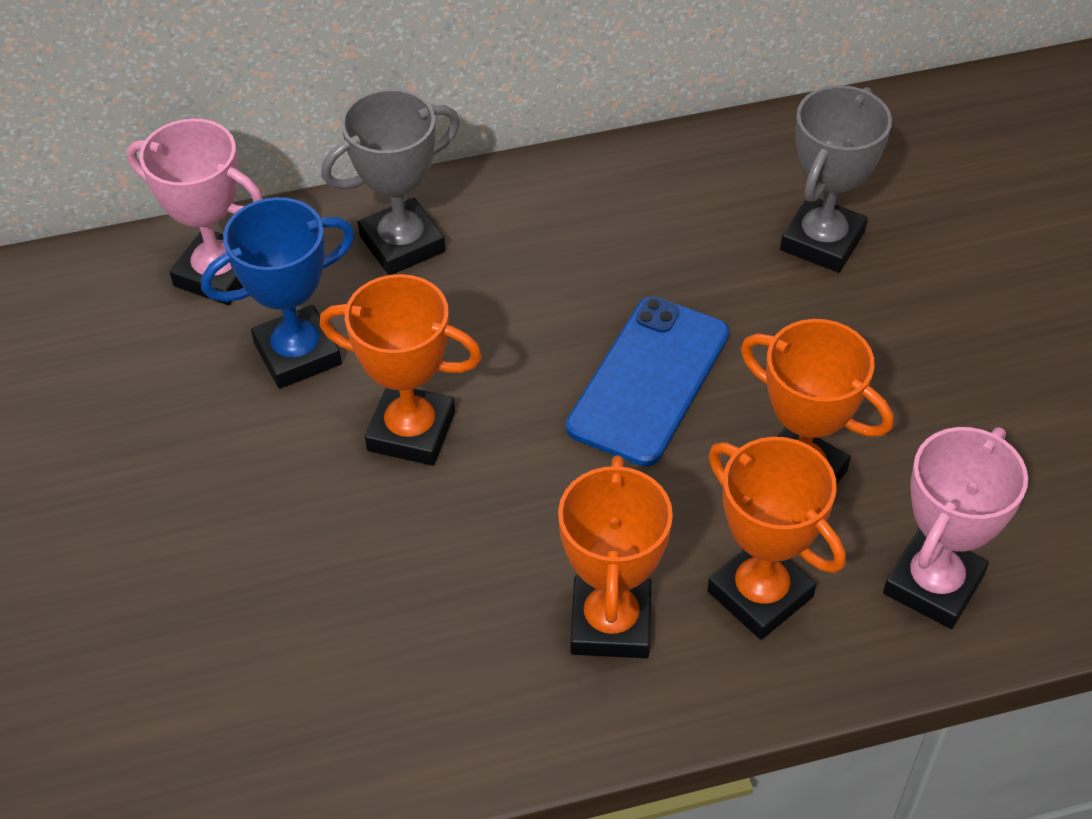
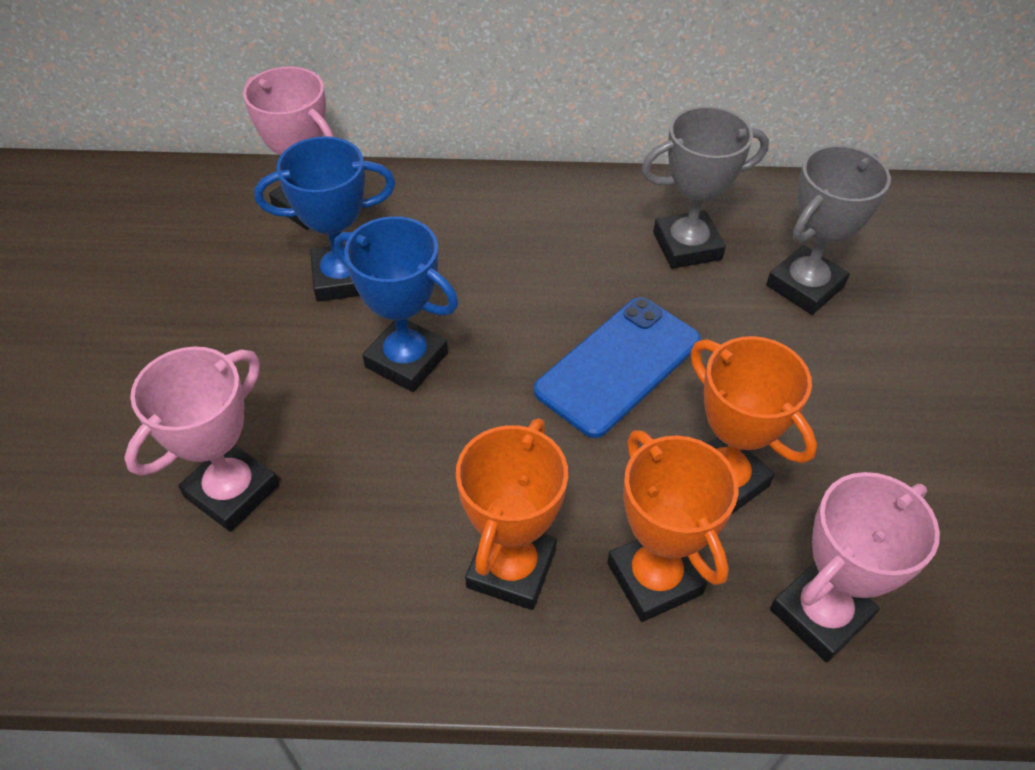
camera: 15 degrees right, 0 degrees up
orange trophy [320,274,482,465] -> blue trophy [335,216,458,392]
grey trophy [321,89,460,275] -> grey trophy moved to [641,106,769,269]
none -> pink trophy [125,347,279,532]

